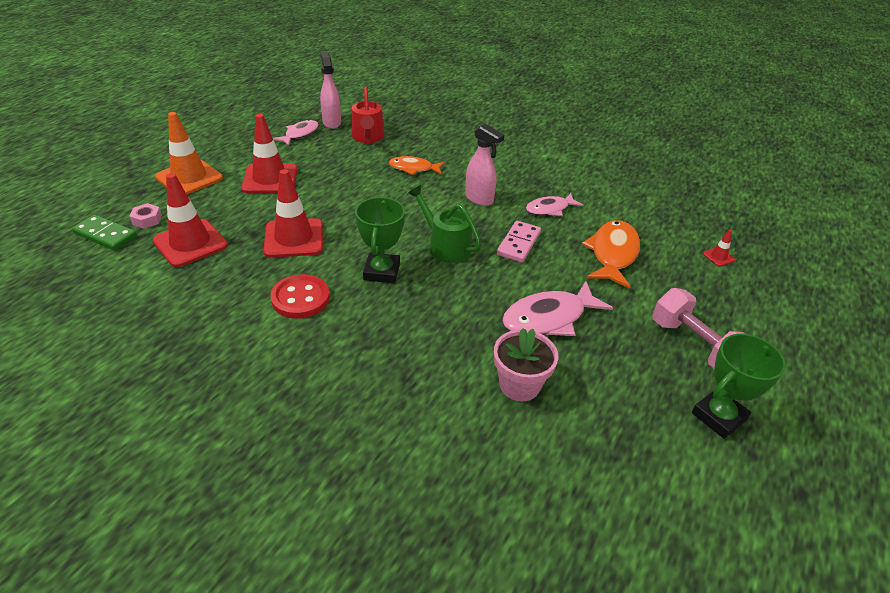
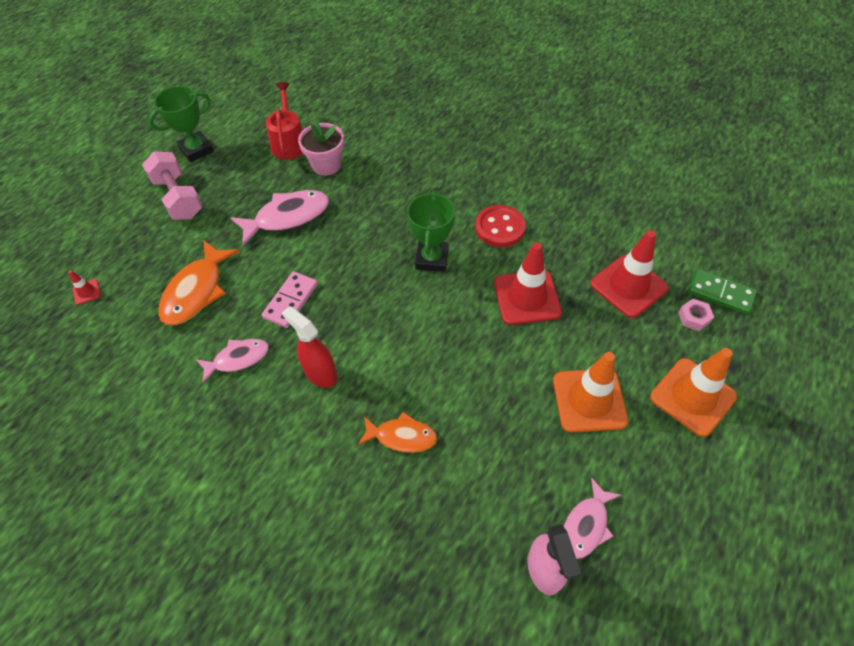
camera: 175 degrees left, 15 degrees up
red traffic cone [241,114,297,193] -> orange traffic cone [553,352,629,433]
red watering can [351,87,385,143] -> red watering can moved to [266,82,303,160]
green watering can [408,185,481,263] -> none
pink spray bottle [465,124,504,206] -> red spray bottle [282,306,337,388]

